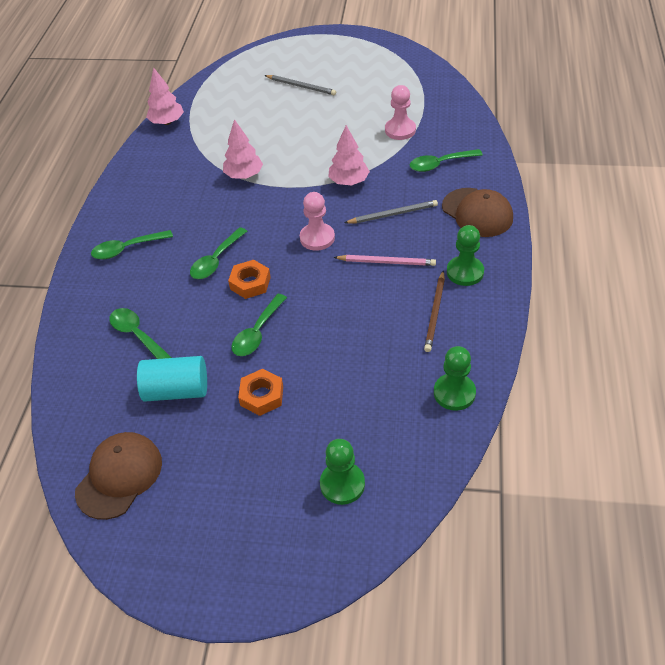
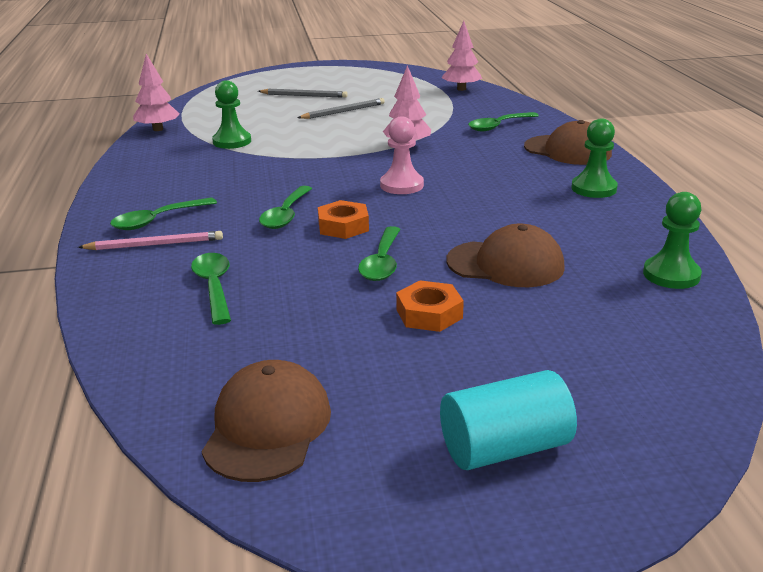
camera: 20 degrees left, 20 degrees down
green spoon [109,308,172,359] -> green spoon turned 45 degrees clockwise [191,253,231,325]
turquoise cylinder [137,356,207,402] -> turquoise cylinder moved to [440,370,577,470]
pink tree [223,119,263,179] -> pink tree moved to [441,21,482,91]
green pawn [320,439,365,505] -> green pawn moved to [212,80,251,149]
pink pencil [334,255,436,266] -> pink pencil moved to [78,231,223,250]
grey pencil [345,200,438,223] -> grey pencil moved to [297,98,385,119]
pink pawn [385,85,416,140] -> none
brown pencil [424,271,445,352] -> none
none -> brown cap [446,224,565,287]

